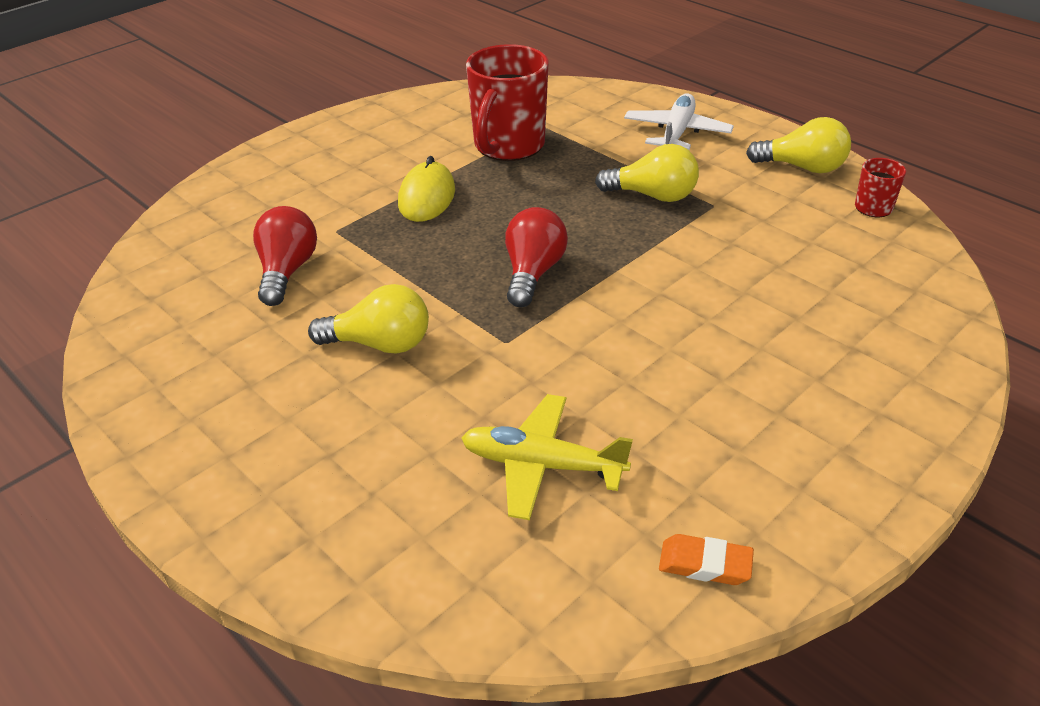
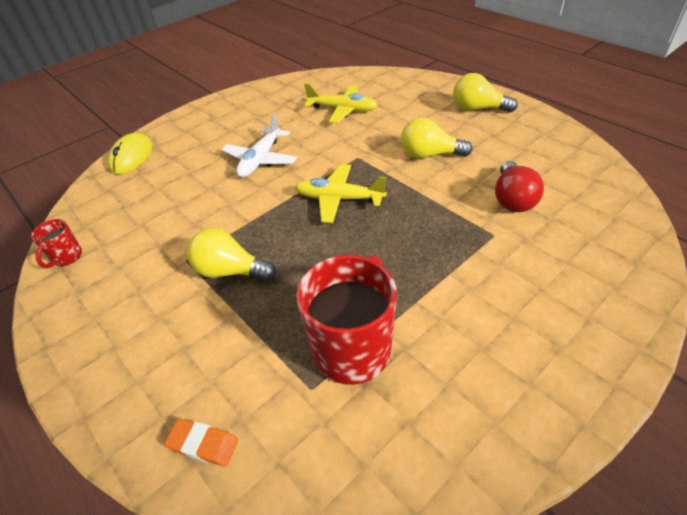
camera: 175 degrees left, 5 degrees up
yellow mouse [398,156,455,222] -> yellow mouse moved to [107,133,153,174]
red light bulb [505,207,568,307] -> yellow plane [295,164,387,223]
white plane [624,93,734,150] -> white plane moved to [221,113,297,177]
orange eraser [659,534,754,585] -> orange eraser moved to [164,419,238,467]
yellow light bulb [746,117,851,173] -> yellow light bulb moved to [453,73,518,113]

